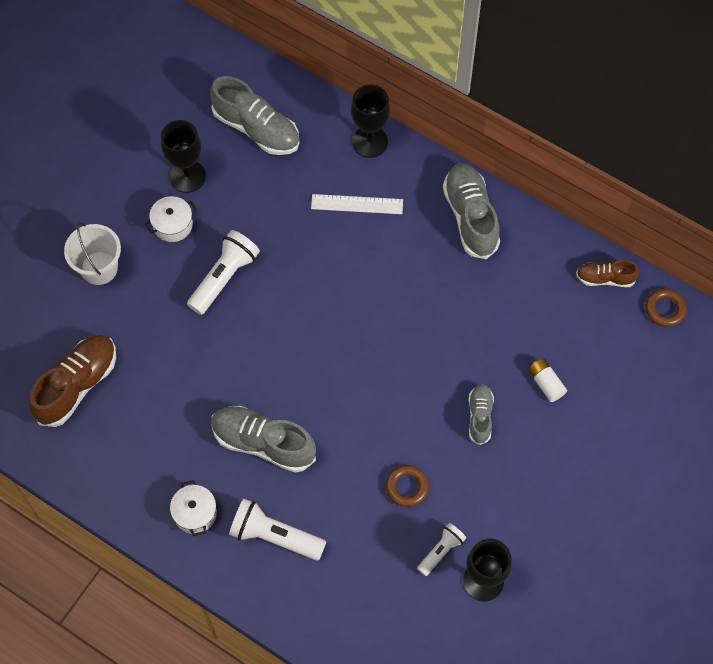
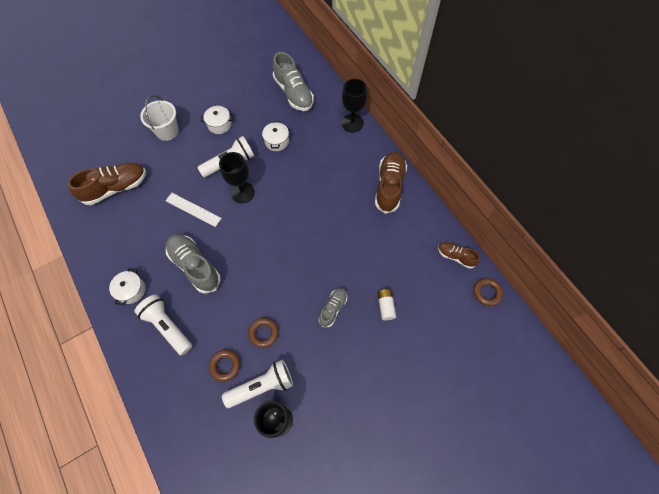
camera: 25 degrees right, 0 degrees up
black goblet [161,120,206,193] -> black goblet moved to [219,152,255,203]
white ruler [311,194,403,214] -> white ruler moved to [165,193,222,227]
white flashlight [417,523,466,576] -> white flashlight [222,359,293,408], size x1.68
grey shoe [443,163,500,259] -> brown shoe [375,151,407,214]
none -> brown ring [209,350,240,382]
none -> white pot [262,121,289,151]

